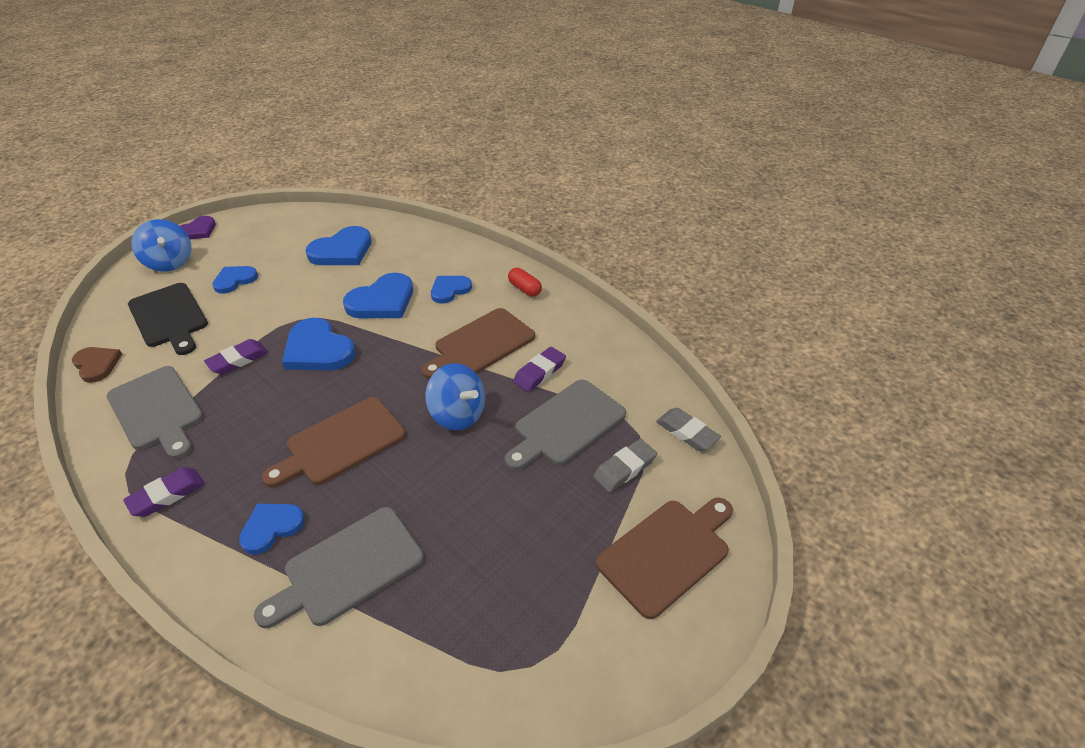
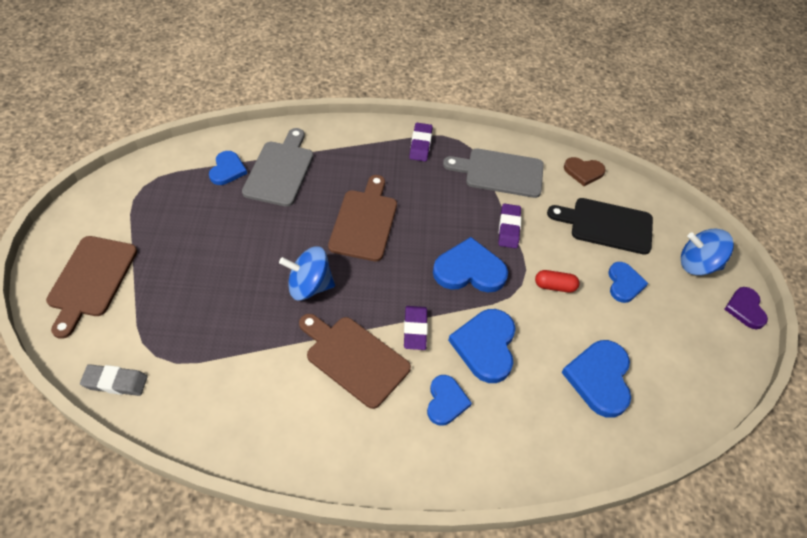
camera: 135 degrees right, 10 degrees up
blue heart [239,504,305,555] -> blue heart moved to [209,151,247,185]
brown cutting board [422,308,535,379] -> brown cutting board turned 60 degrees counterclockwise [299,314,411,409]
grey cutting board [505,380,626,470] -> none
red capsule [508,268,542,297] -> red capsule moved to [535,270,579,293]
purple eraser [513,347,566,392] -> purple eraser moved to [404,306,428,350]
grey eraser [593,439,657,492] -> none

